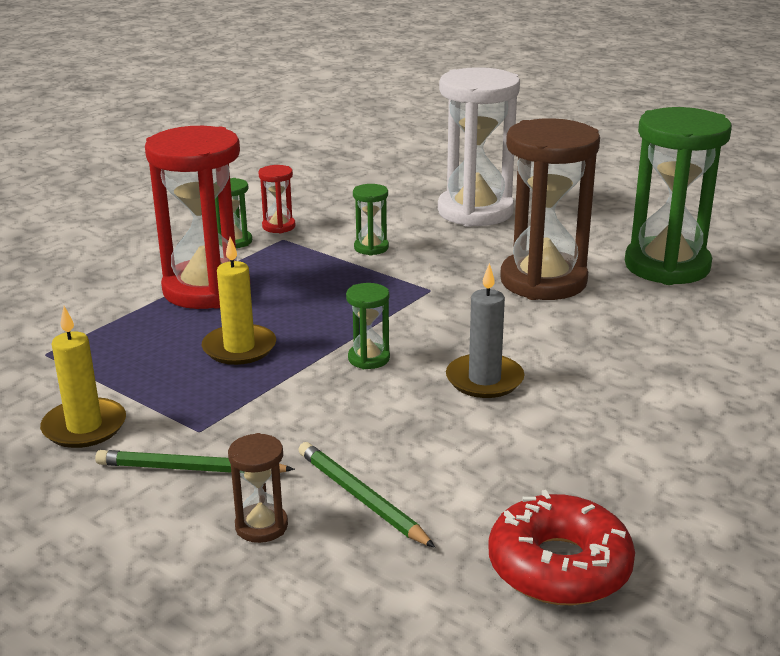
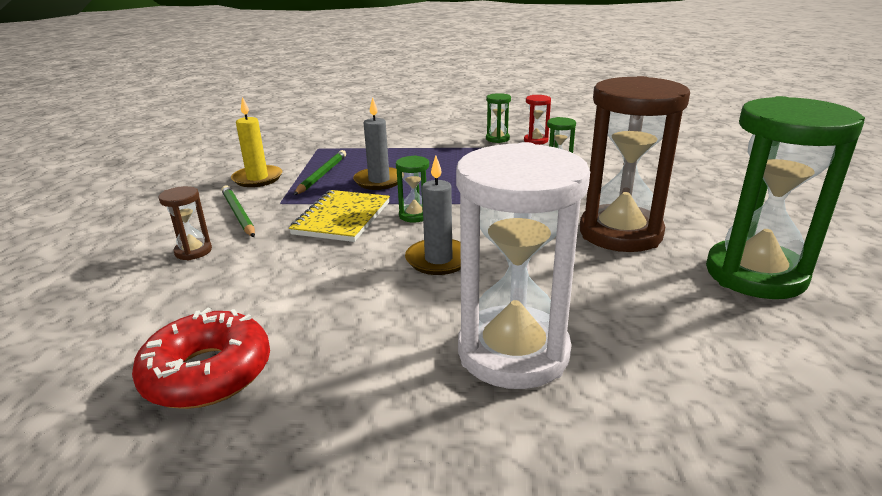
camera: 55 degrees right, 0 degrees up
red hourglass [145,126,250,309] -> none
yellow candle [202,237,276,365] -> grey candle [353,97,403,190]
green pencil [299,442,435,548] -> green pencil moved to [294,150,346,195]
white hourglass [438,67,520,227] -> white hourglass moved to [456,142,590,389]
none -> yellow notebook [289,190,390,242]

